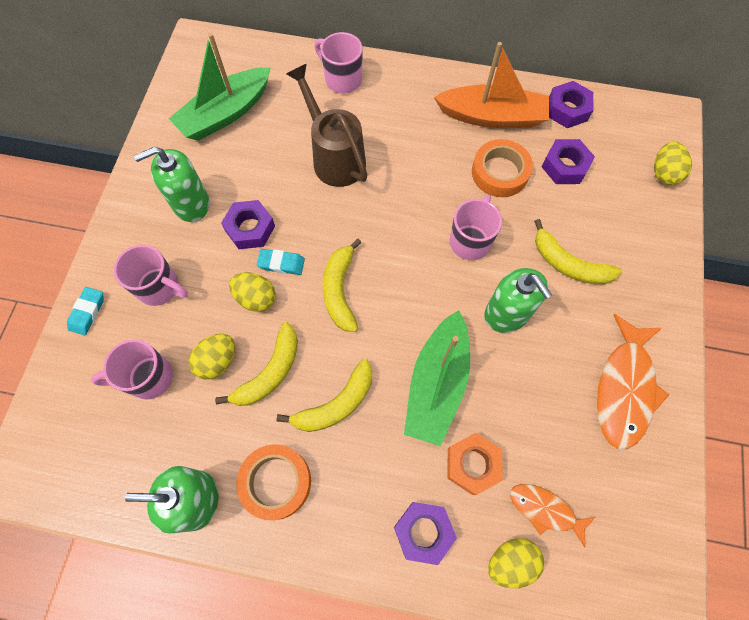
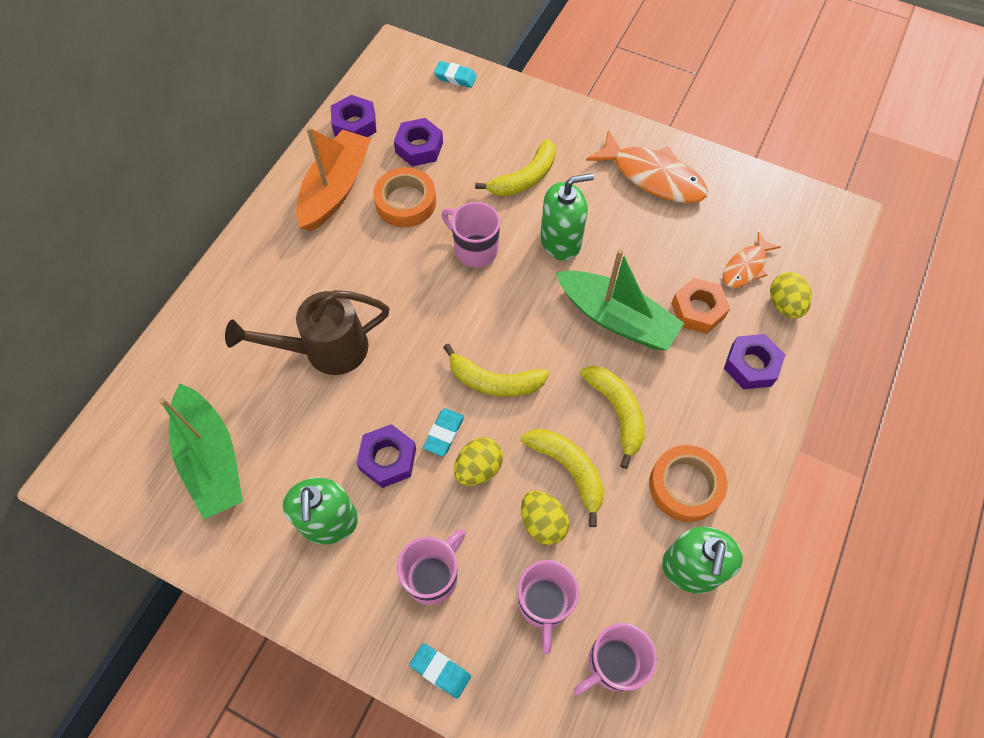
camera: 75 degrees left, 5 degrees down
pink mug [315,32,363,94] -> pink mug moved to [574,623,657,695]
yellow egg [654,142,692,185] -> turquoise eraser [434,61,477,88]

